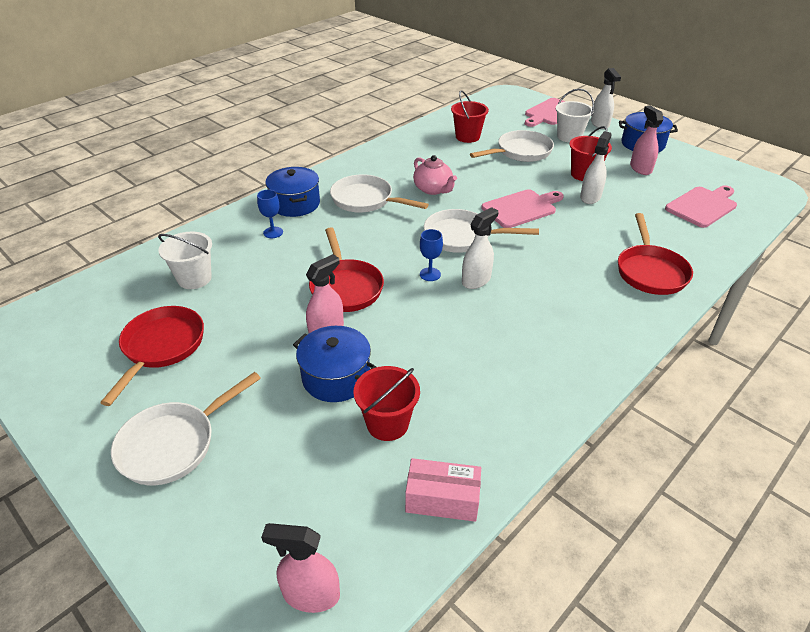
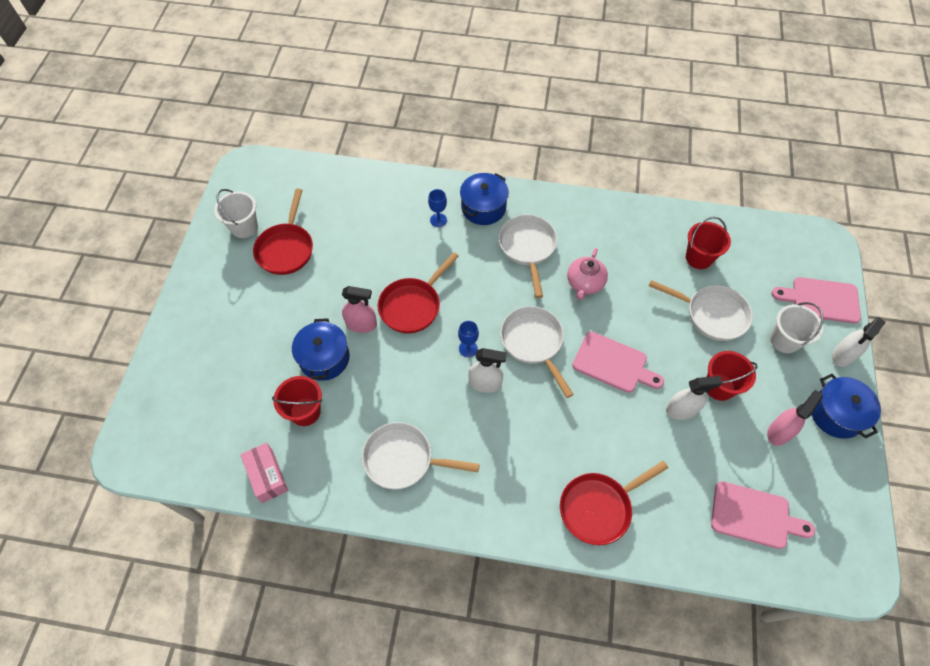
camera: 55 degrees right, 20 degrees up
red pan [100,306,204,406] -> red pan turned 120 degrees clockwise [253,189,313,275]
white pan [111,372,261,485] -> white pan moved to [362,422,480,489]
white bucket [158,232,212,289] -> white bucket moved to [214,189,258,238]
pink spray bottle [261,523,340,613] -> none

